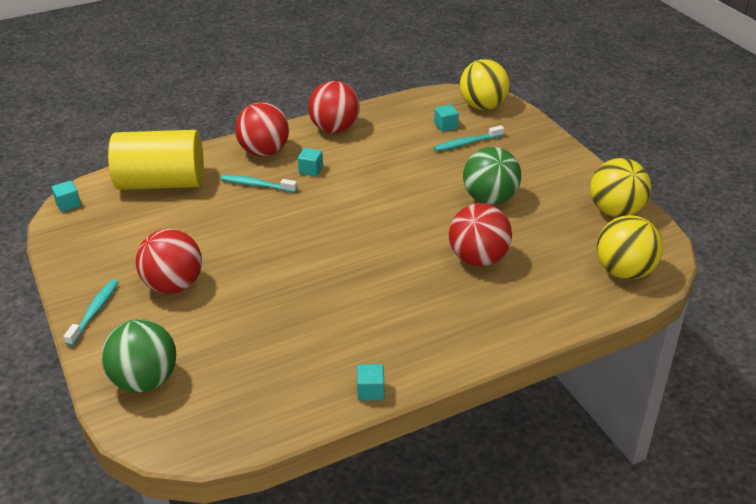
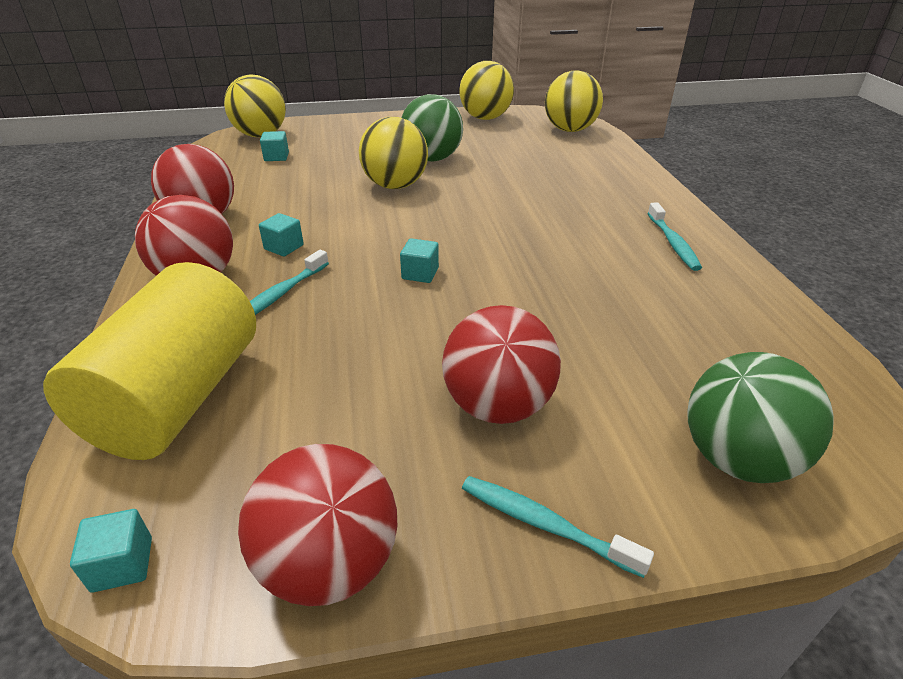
camera: 75 degrees left, 0 degrees up
turquoise cube [357,364,384,401] -> turquoise cube moved to [400,238,439,283]
turquoise toothbrush [434,125,504,151] -> turquoise toothbrush moved to [647,202,702,271]
red ball [449,203,512,266] -> red ball moved to [238,444,397,606]
none -> yellow ball [359,117,428,189]

